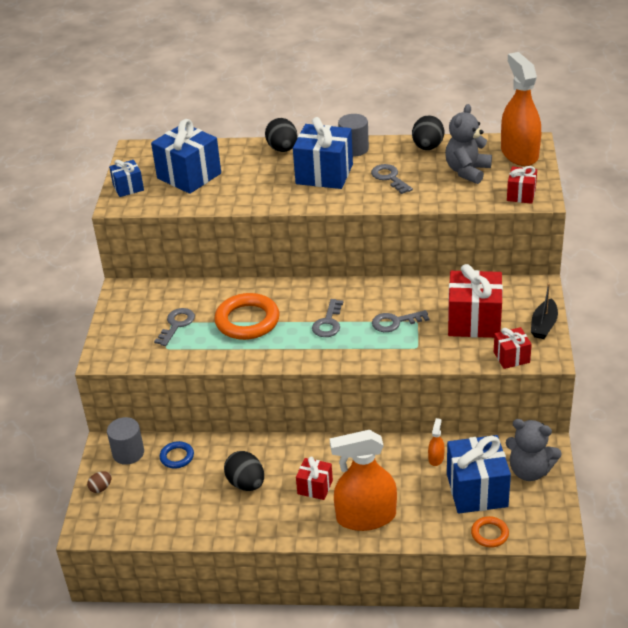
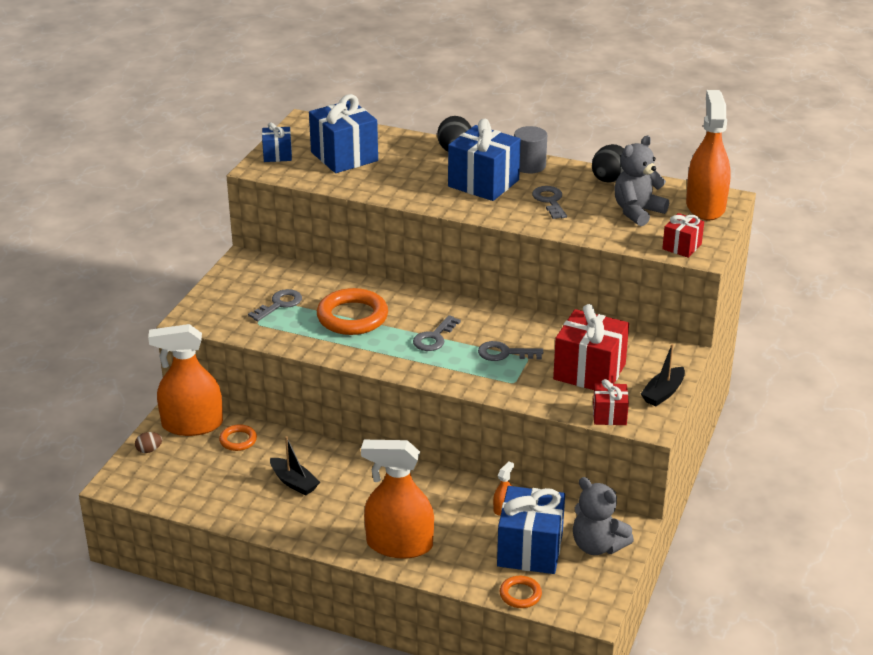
camera: 15 degrees right, 5 degrees down
grey cylinder [107,417,144,465] -> orange spray bottle [148,324,223,436]
blue ring [159,441,194,468] -> orange ring [219,424,257,451]
black egg [224,451,264,491] -> black boat [270,436,320,496]
red gift [296,456,333,500] -> none

